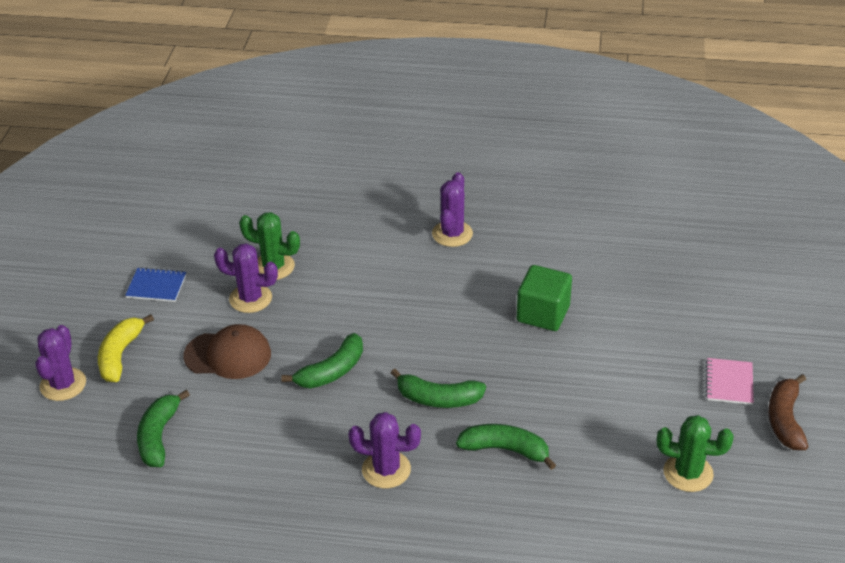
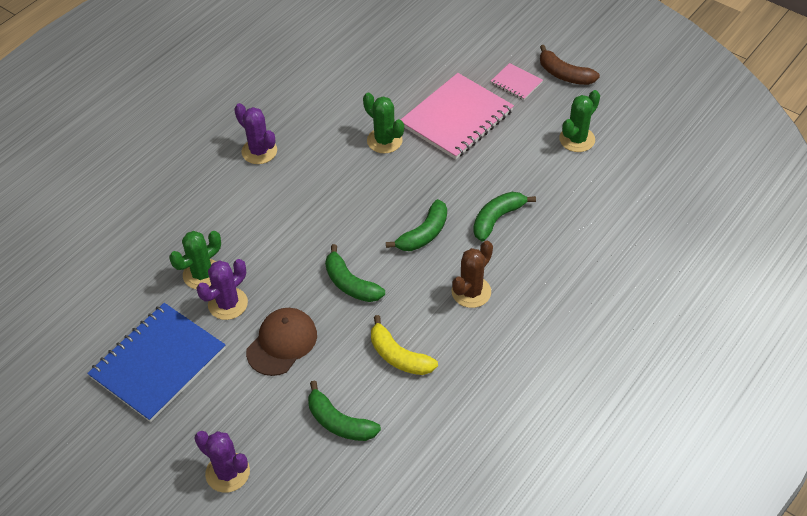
camera: 60 degrees left, 10 degrees up
yellow banana [98,314,154,382] -> yellow banana moved to [371,315,438,375]
blue notebook [125,267,186,302] -> blue notebook [87,303,225,422], size x2.15
green banana [281,333,363,388] -> green banana turned 150 degrees clockwise [325,244,385,302]
purple cactus [348,412,421,488] -> brown cactus [452,241,493,308]
green cube [517,265,572,331] -> green cactus [363,92,404,153]
none -> pink notebook [400,73,514,159]

